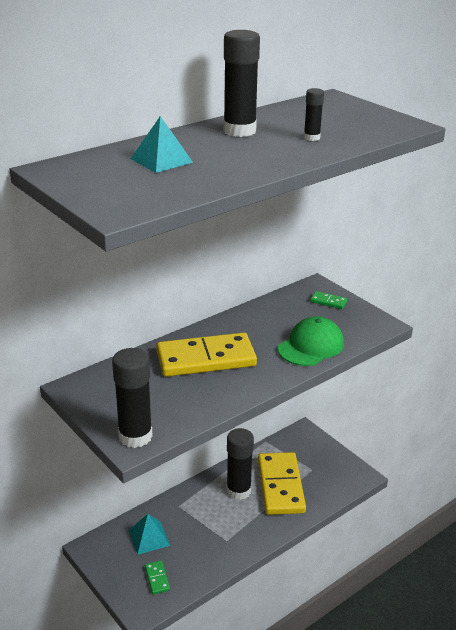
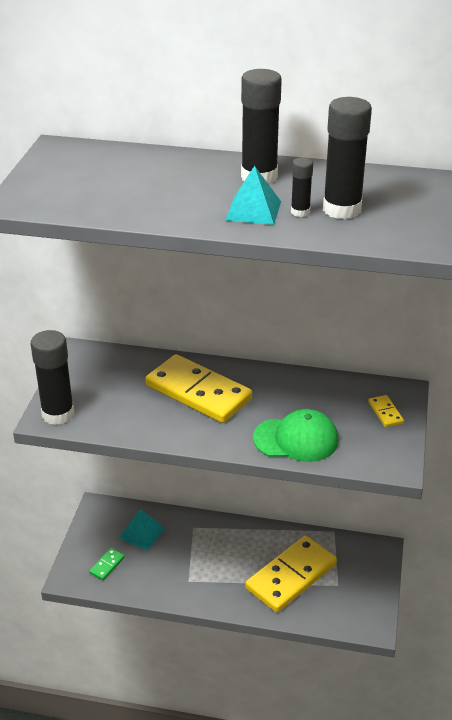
camera: 50 degrees right, 5 degrees up
turquoise pyramid [131,116,193,173] -> turquoise pyramid moved to [226,166,281,225]
black glue stick [226,428,254,500] -> black glue stick moved to [323,97,372,219]
green domino [310,291,348,309] -> yellow domino [368,395,404,427]

